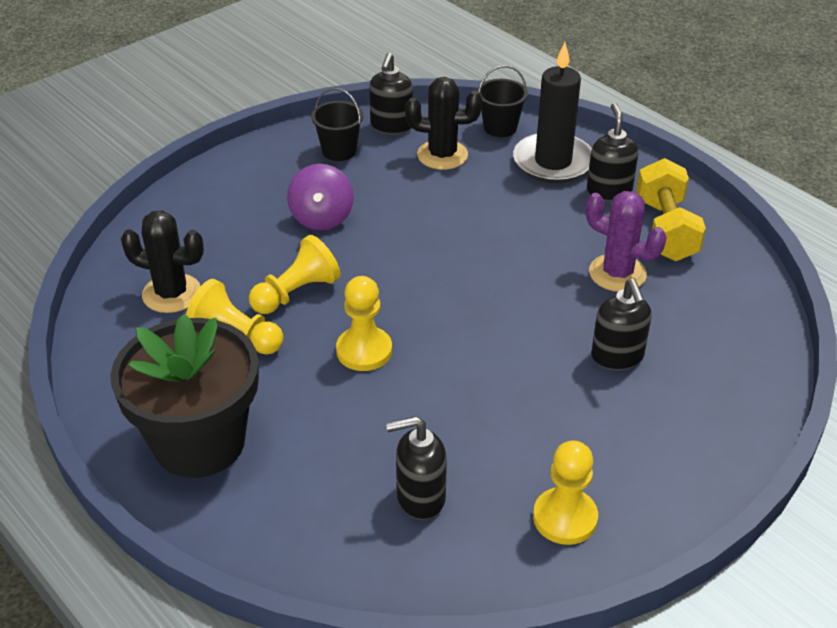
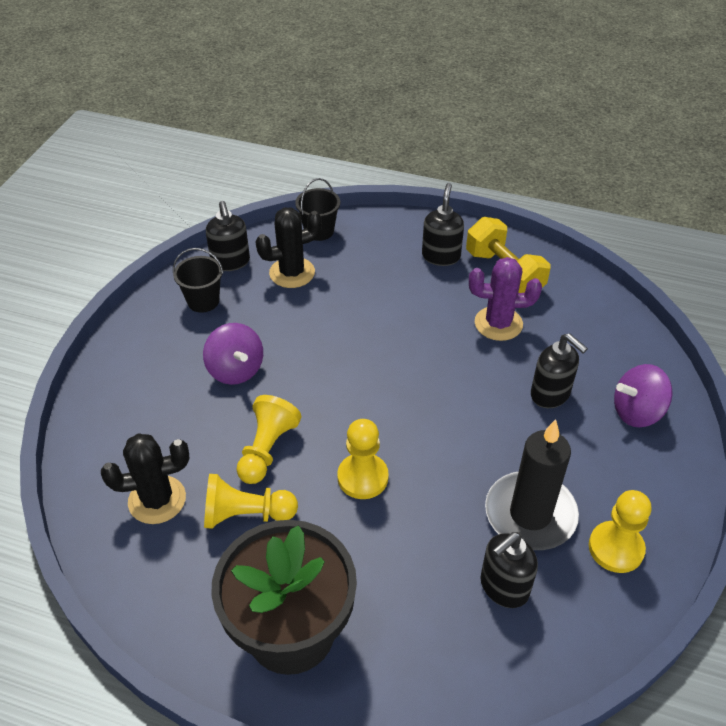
camera: 30 degrees left, 5 degrees up
black candle [513,42,592,183] -> black candle moved to [485,419,579,550]
black soap dispenser [587,103,639,202] -> black soap dispenser turned 45 degrees clockwise [422,183,464,266]
none -> purple spinning top [614,364,672,427]

